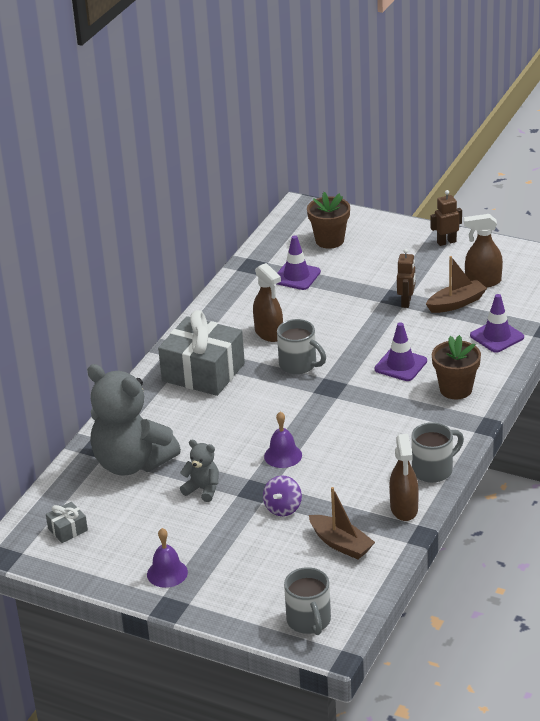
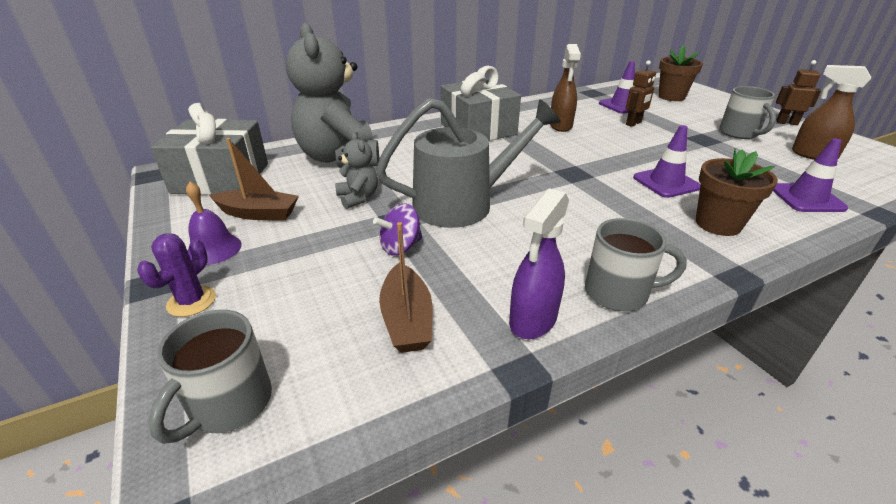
camera: 35 degrees right, 0 degrees up
grey gift [46,502,88,543] -> grey gift [151,103,268,195], size x2.33
purple bell [264,412,302,468] -> grey watering can [376,98,561,228]
grey mug [277,319,326,374] -> grey mug moved to [719,86,776,139]
brown spray bottle [389,434,419,521] -> purple spray bottle [509,188,569,339]
brown robot [397,249,415,308] -> brown robot moved to [626,60,656,127]
brown boat [426,256,487,313] -> brown boat moved to [209,138,299,221]
none -> purple cactus [137,234,216,317]

